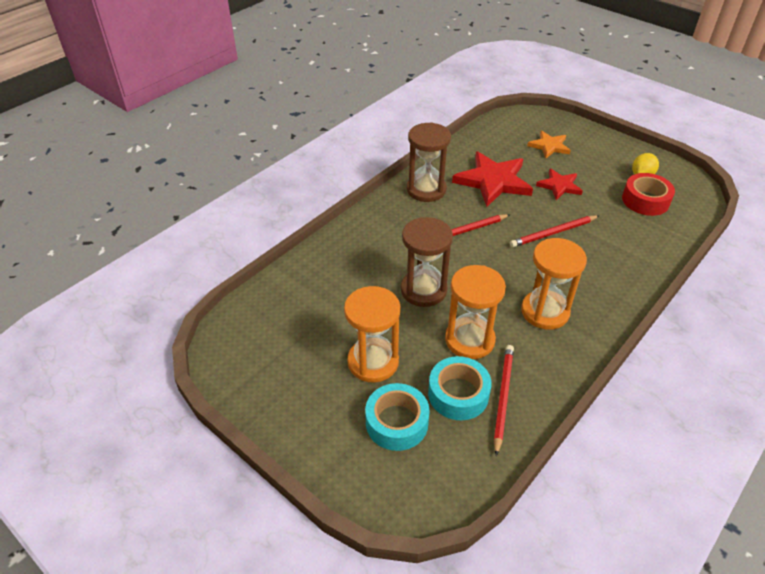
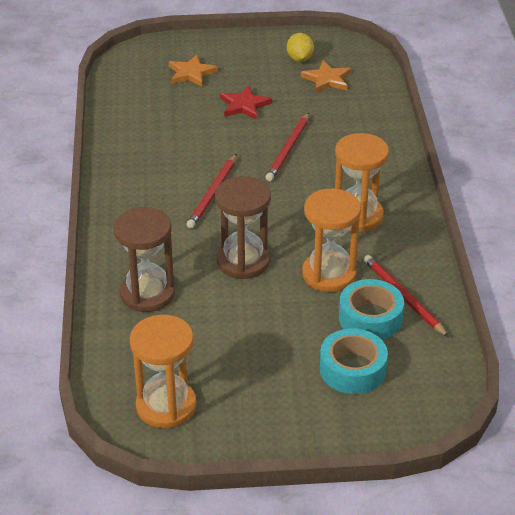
camera: 45 degrees left, 5 degrees down
orange hourglass [344,286,400,383] -> orange hourglass moved to [130,315,197,428]
brown hourglass [407,122,451,202] -> brown hourglass moved to [113,207,175,312]
red star [452,151,533,207] -> none
red tape [622,173,675,216] -> orange star [301,60,351,93]

